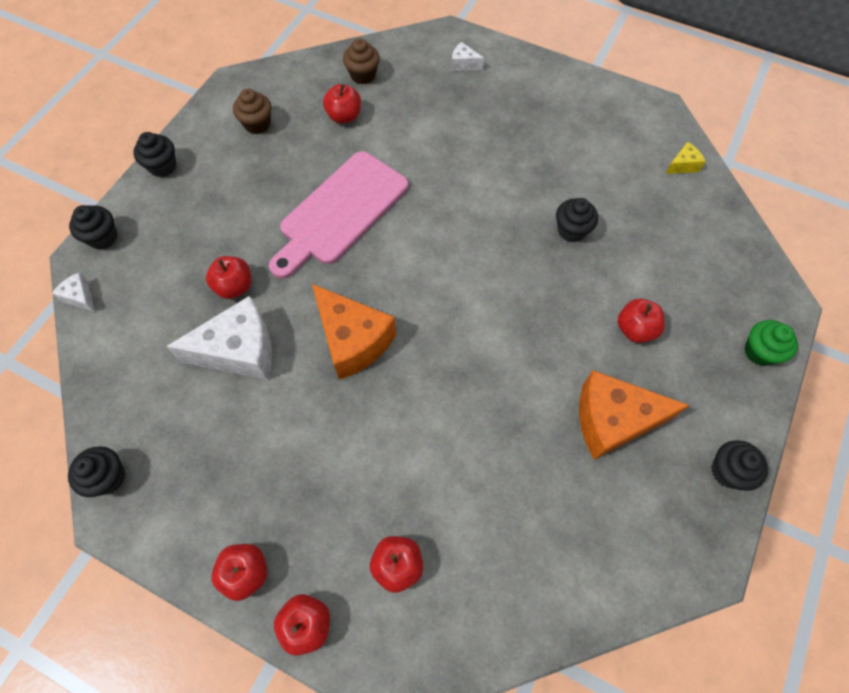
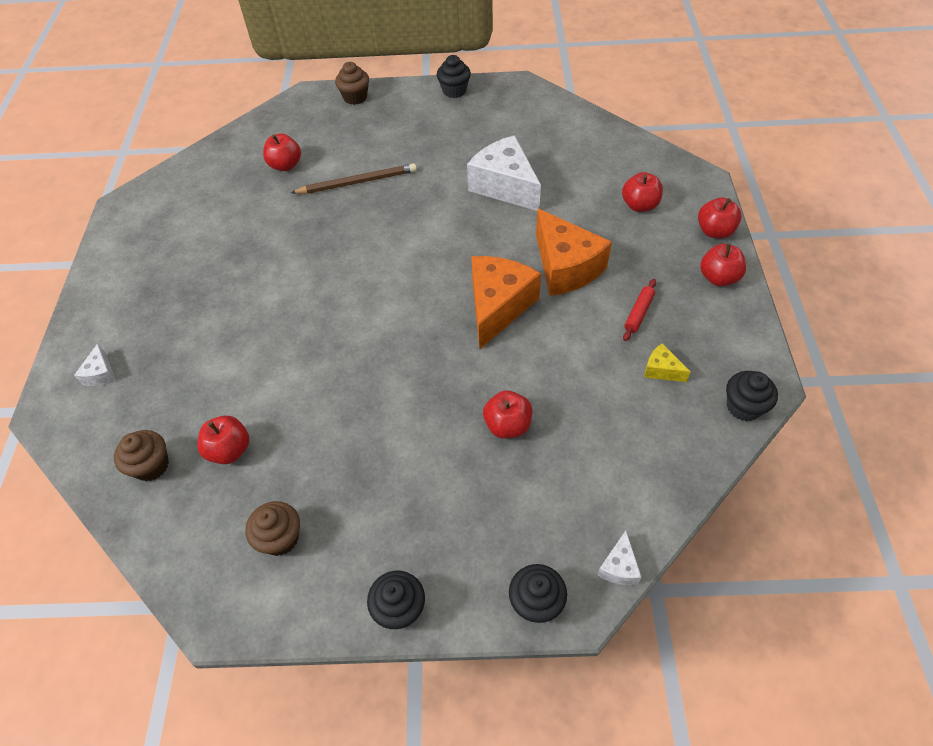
camera: 115 degrees left, 10 degrees down
white cheese [166,296,272,380] -> white cheese moved to [467,135,541,211]
pink cutting board [269,151,409,279] -> none
black cupcake [556,198,598,242] -> none
orange cheese [579,370,689,460] -> orange cheese moved to [536,209,612,296]
red apple [618,299,665,343] -> red apple moved to [263,133,301,171]
yellow cheese [665,142,706,174] -> yellow cheese moved to [644,343,691,382]
green cupcake [744,320,798,366] -> brown cupcake [335,62,369,105]
none -> brown pencil [291,163,417,194]
none -> red rolling pin [623,279,656,341]

